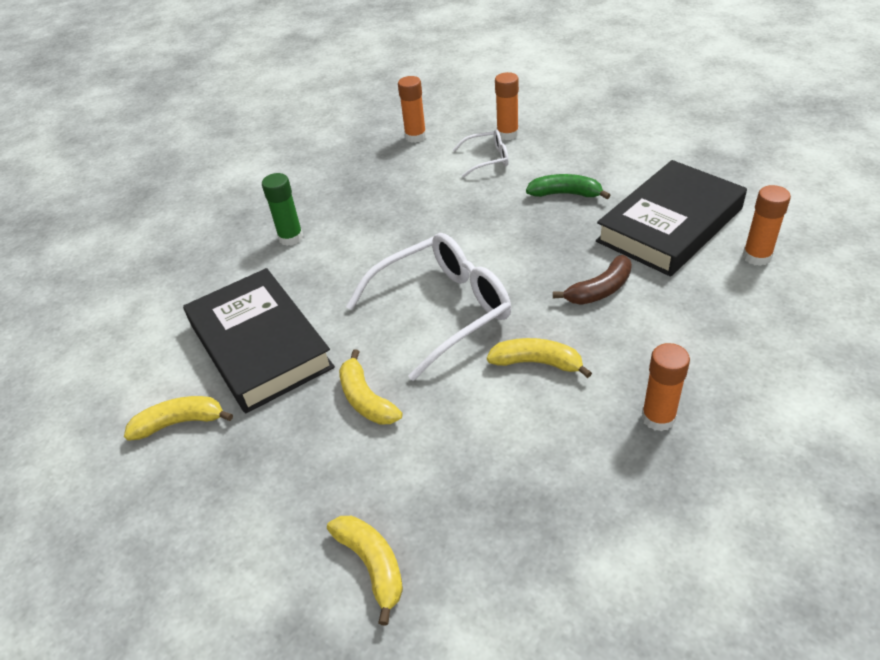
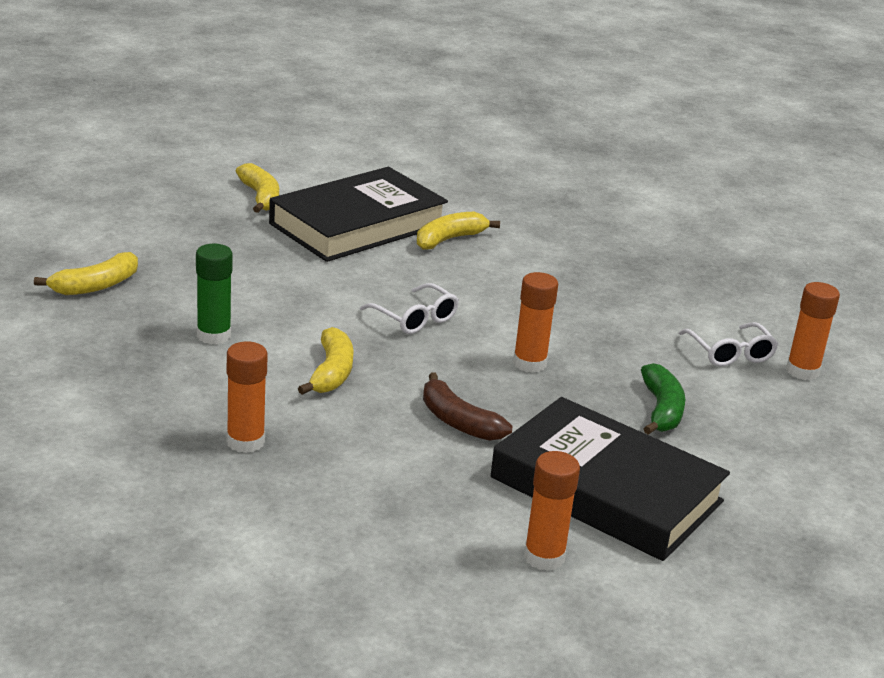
camera: 75 degrees right, 15 degrees down
green glue stick [262,173,303,246] -> green glue stick moved to [196,243,233,344]
yellow banana [339,349,402,425] -> yellow banana moved to [417,212,500,250]
white glasses [346,233,511,381] -> white glasses [360,283,459,334], size x0.50
orange glue stick [398,76,426,143] -> orange glue stick moved to [513,272,558,373]

